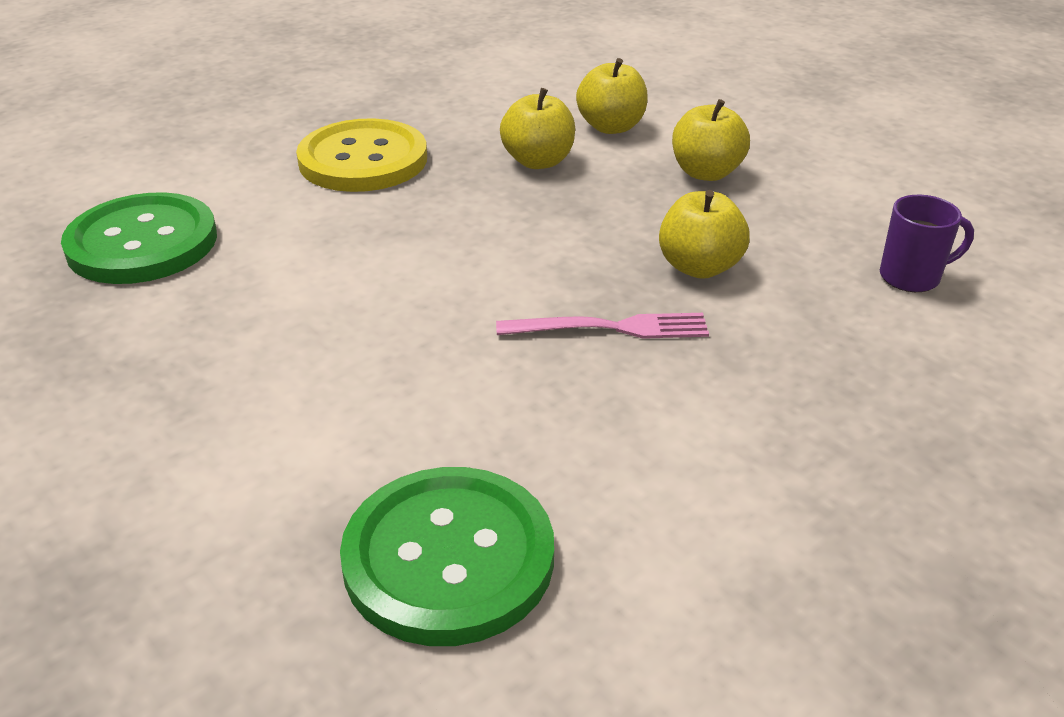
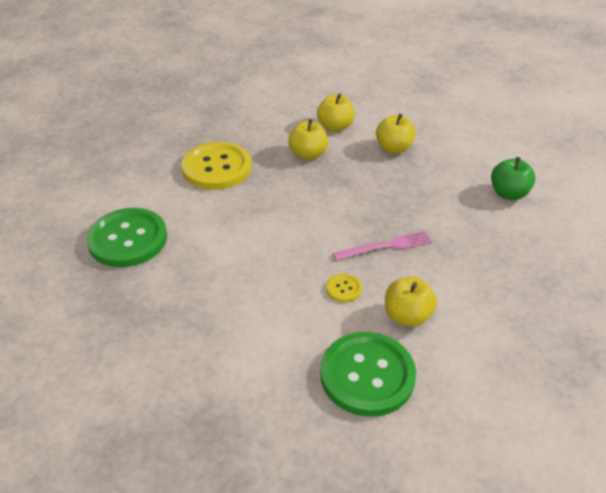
camera: 15 degrees left, 5 degrees up
yellow apple [659,190,750,279] -> yellow apple moved to [385,276,437,327]
purple mug [880,195,974,292] -> green apple [491,157,536,200]
none -> yellow button [326,274,362,302]

